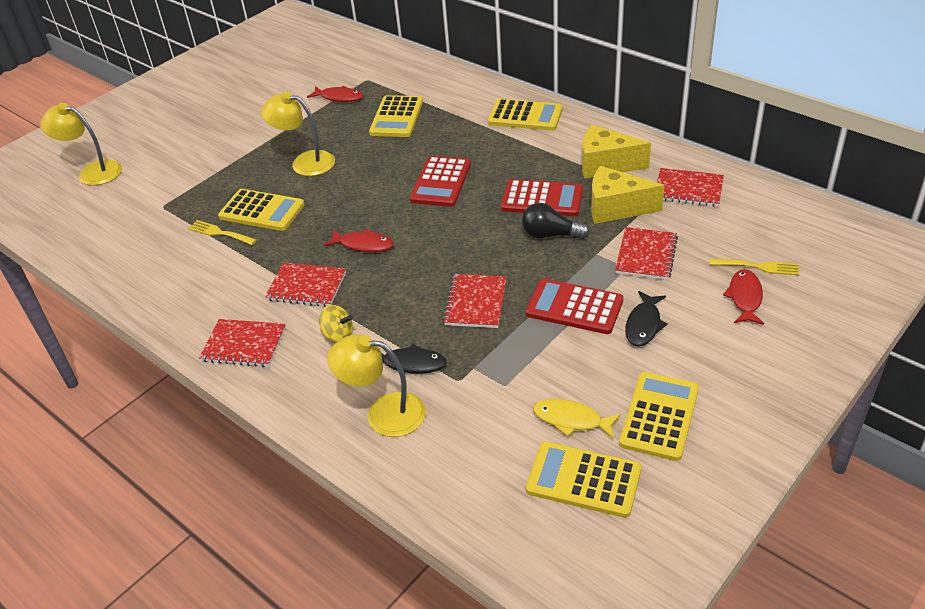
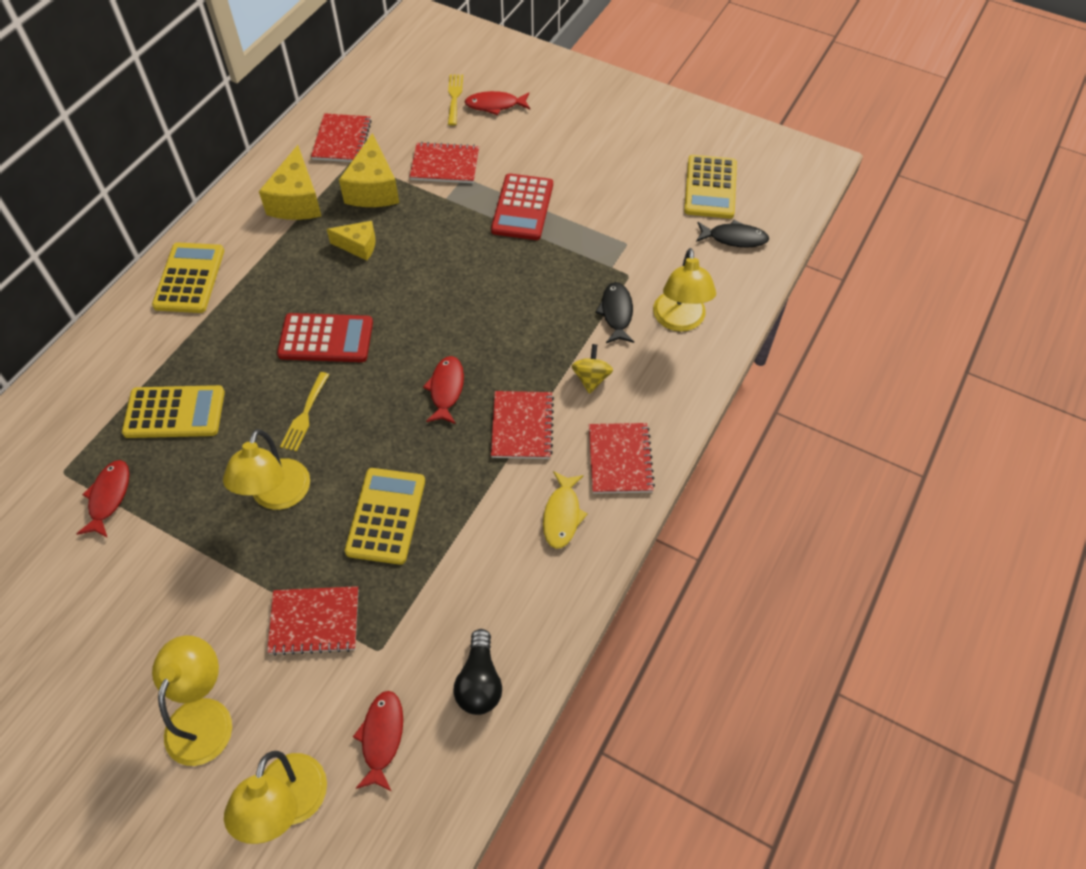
camera: 105 degrees left, 15 degrees up
yellow fork [188,220,257,245] -> yellow fork moved to [280,372,329,452]
red notebook [443,274,507,328] -> red notebook moved to [267,586,359,656]
red calculator [501,179,583,216] -> yellow cheese [327,221,376,261]
black light bulb [522,203,590,239] -> black light bulb moved to [454,629,502,715]
yellow fish [533,399,621,439] -> yellow fish moved to [543,471,588,549]
yellow calculator [619,372,699,461] -> none
black fish [625,291,668,346] -> black fish moved to [696,220,769,248]
none -> yellow lamp [152,635,232,766]
none -> red fish [353,691,403,792]

